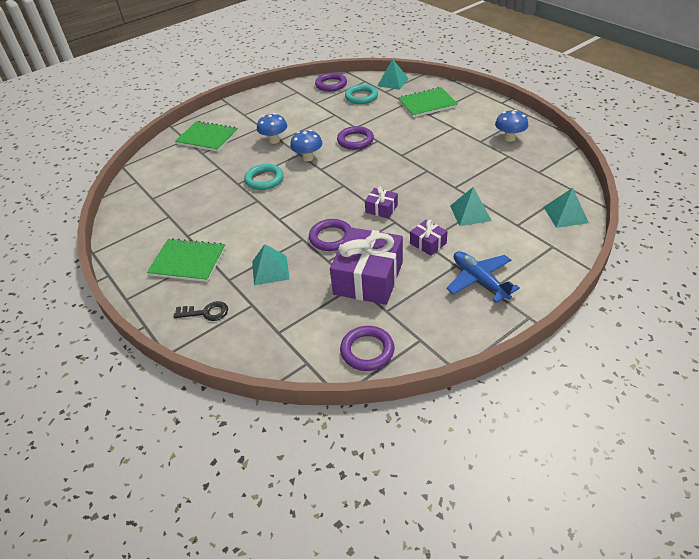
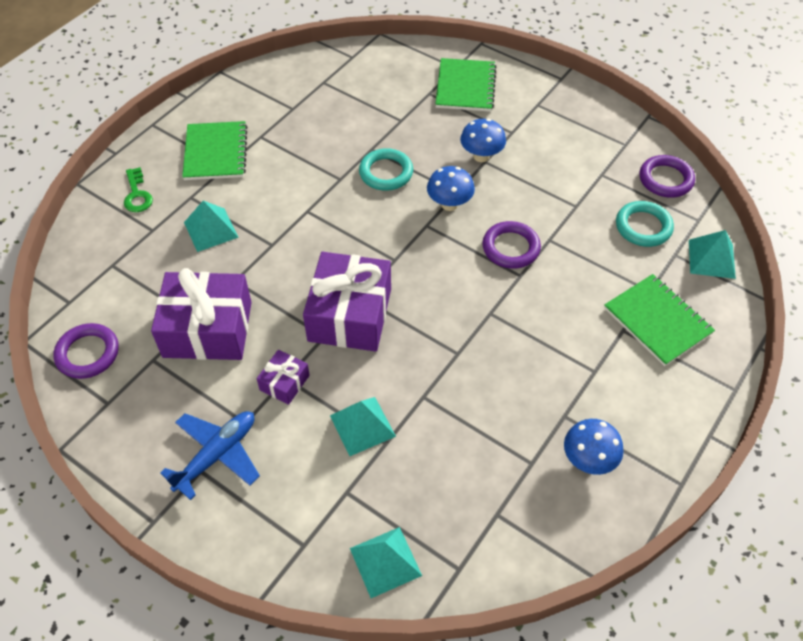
camera: 70 degrees right, 10 degrees up
black key [173,301,228,321] -> green key [124,167,153,212]
purple ring [309,219,351,251] -> none
purple gift [365,187,398,219] -> purple gift [303,252,391,352], size x2.12

